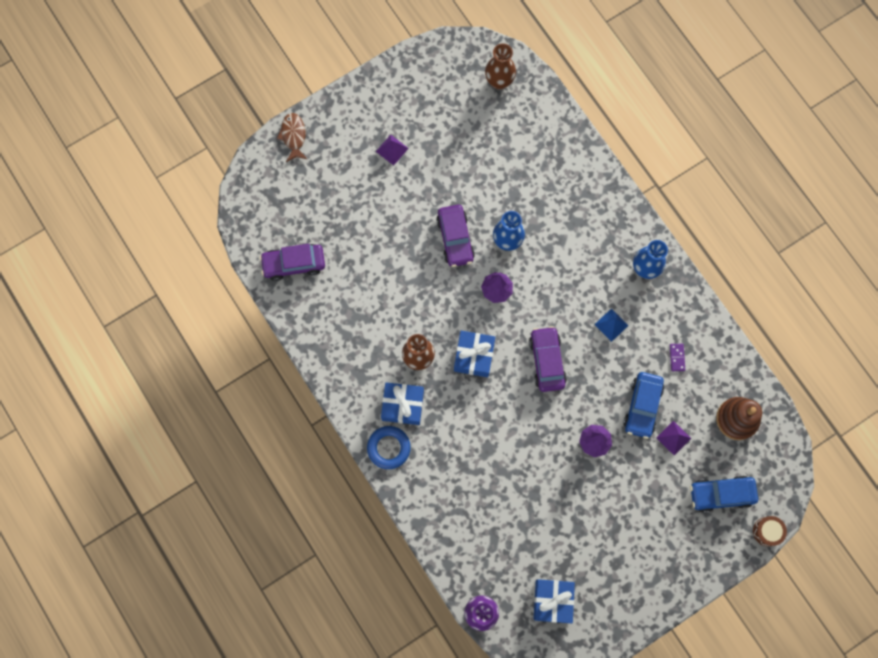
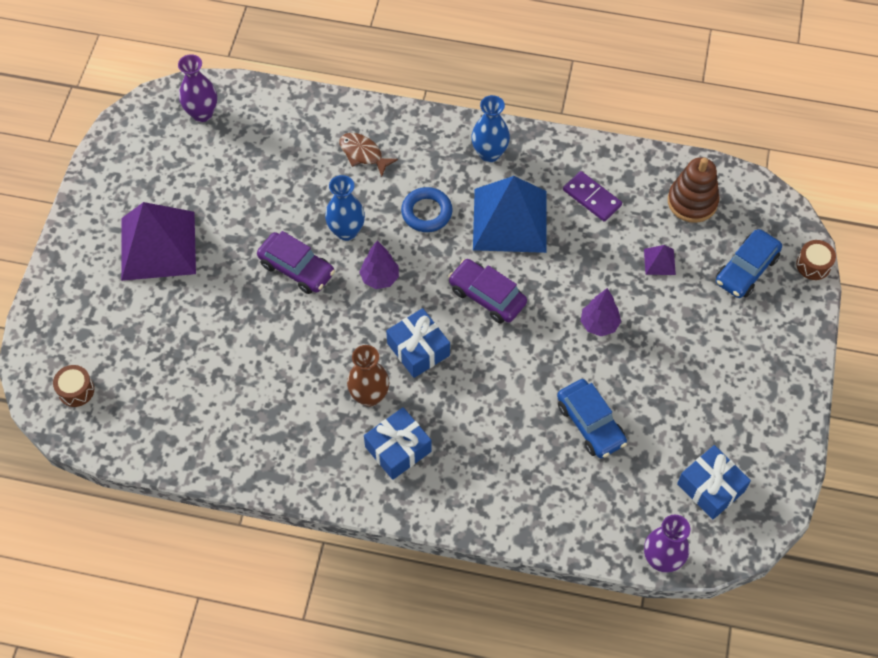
camera: 45 degrees left, 15 degrees down
purple car [260,244,325,281] -> none
brown fish [277,113,307,162] -> brown fish moved to [339,133,398,177]
blue ring [367,426,411,469] -> blue ring moved to [401,187,453,232]
purple pyramid [376,135,409,165] -> purple pyramid [121,202,196,281], size x2.46
brown vase [485,43,516,90] -> purple vase [178,54,217,122]
blue pyramid [594,308,629,342] -> blue pyramid [473,176,546,253], size x2.46
blue car [623,372,664,439] -> blue car moved to [557,379,627,458]
purple domino [670,344,685,371] -> purple domino [563,171,622,222], size x1.68
none -> brown drum [53,365,94,407]

